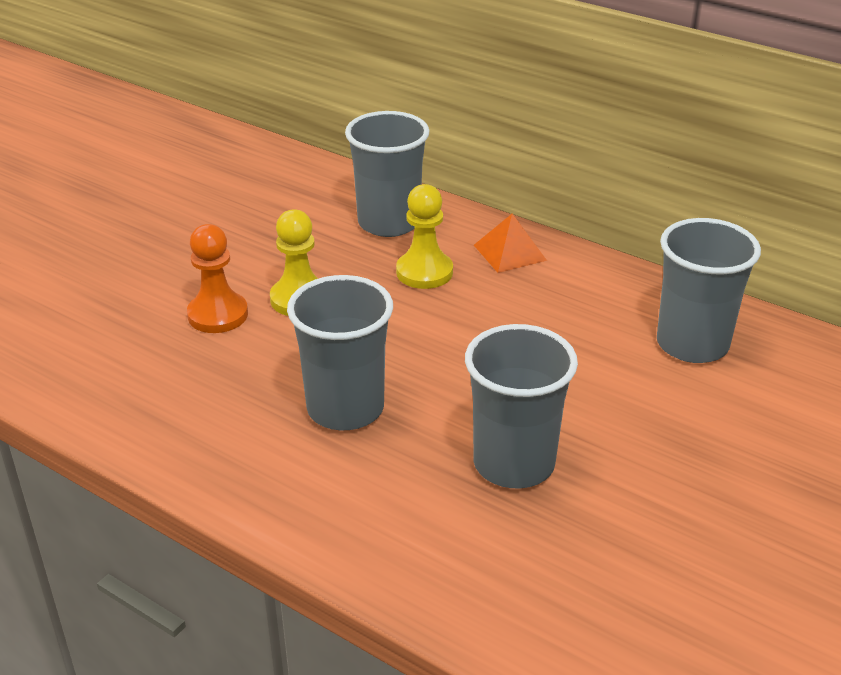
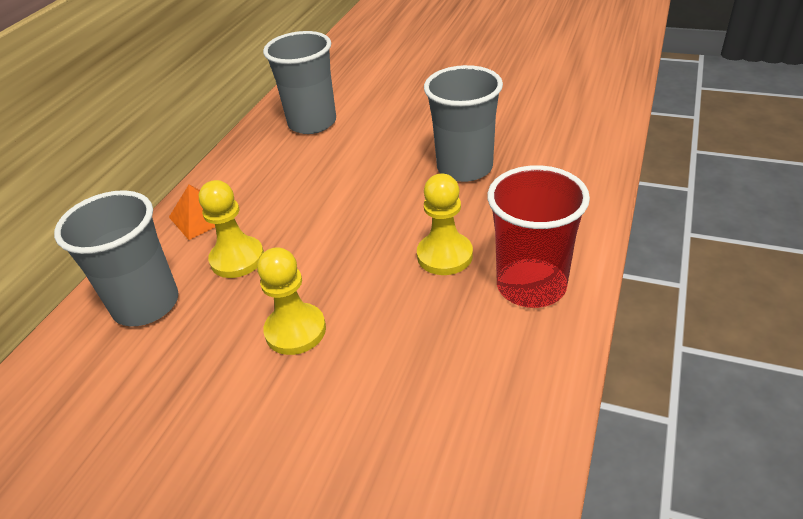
camera: 100 degrees left, 5 degrees up
orange pawn [187,224,248,333] -> none
grey cup [287,275,393,430] -> yellow pawn [417,174,473,275]
none -> red cup [487,165,590,308]

